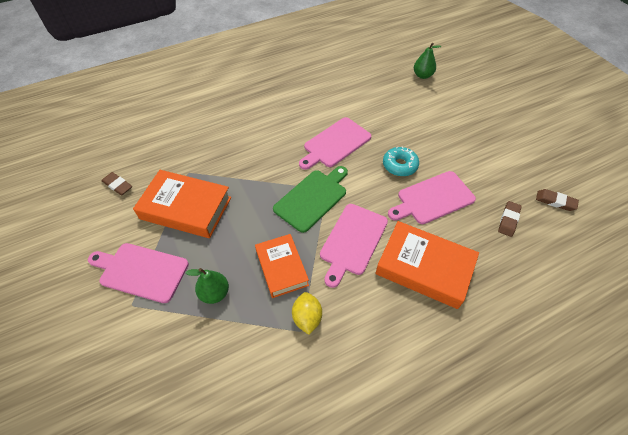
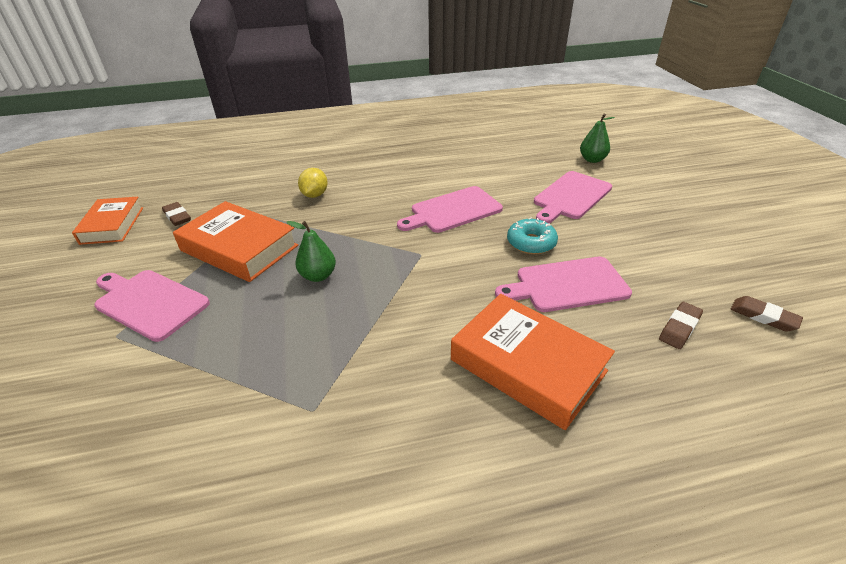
camera: 15 degrees right, 15 degrees down
green pear [186,268,229,304] -> green pear moved to [287,221,336,282]
orange book [255,234,309,298] -> orange book moved to [72,197,143,245]
green cutting board [273,166,348,233] -> none
yellow lemon [292,292,322,335] -> yellow lemon moved to [298,168,328,198]
pink cutting board [320,204,388,288] -> pink cutting board moved to [534,171,612,223]

